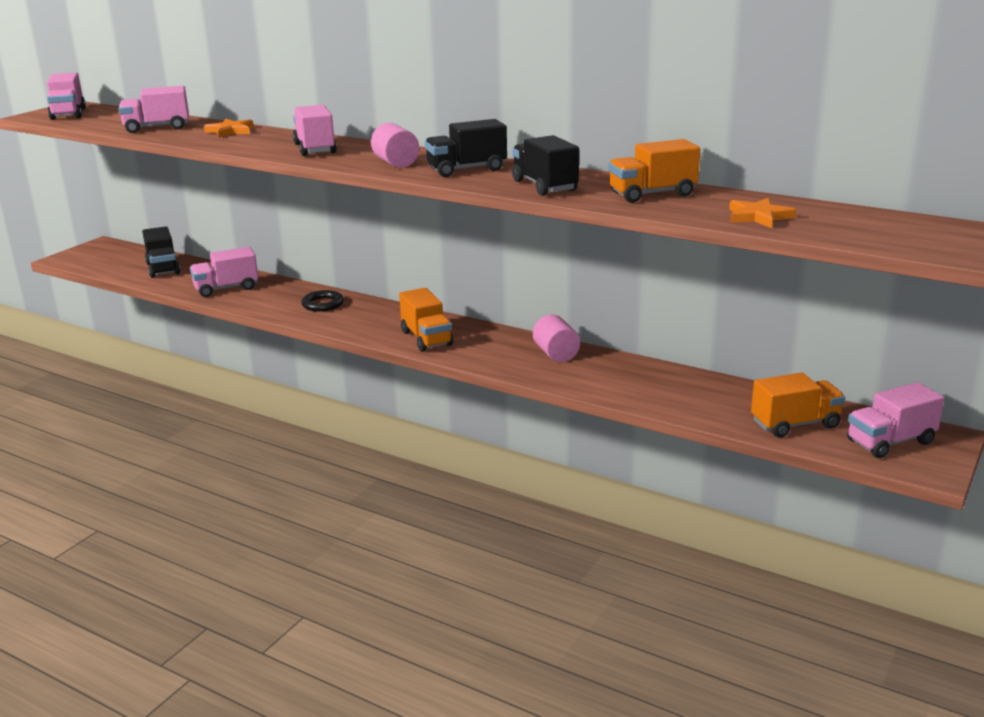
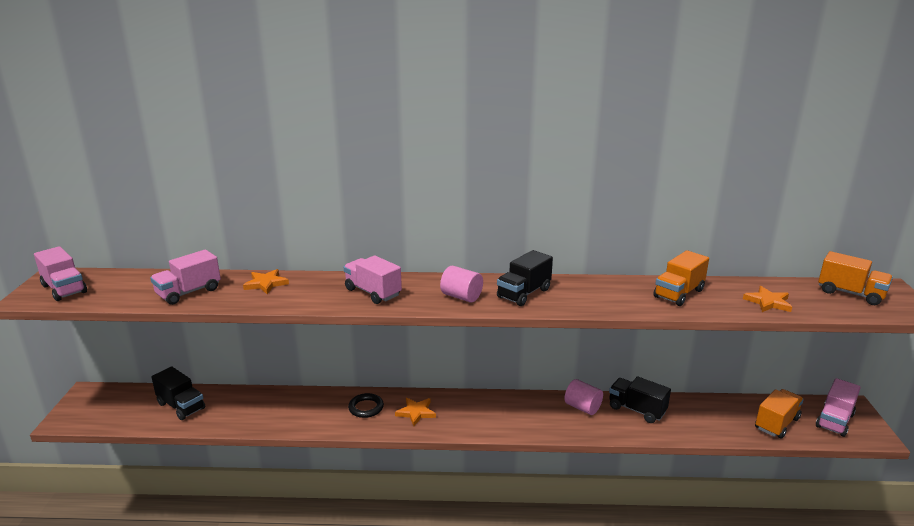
camera: 30 degrees left, 0 degrees up
pink truck [190,247,258,297] -> none
orange truck [399,288,453,352] -> orange truck moved to [818,251,893,305]
black truck [512,135,579,196] -> black truck moved to [609,376,671,423]
none -> orange star [395,398,436,426]

